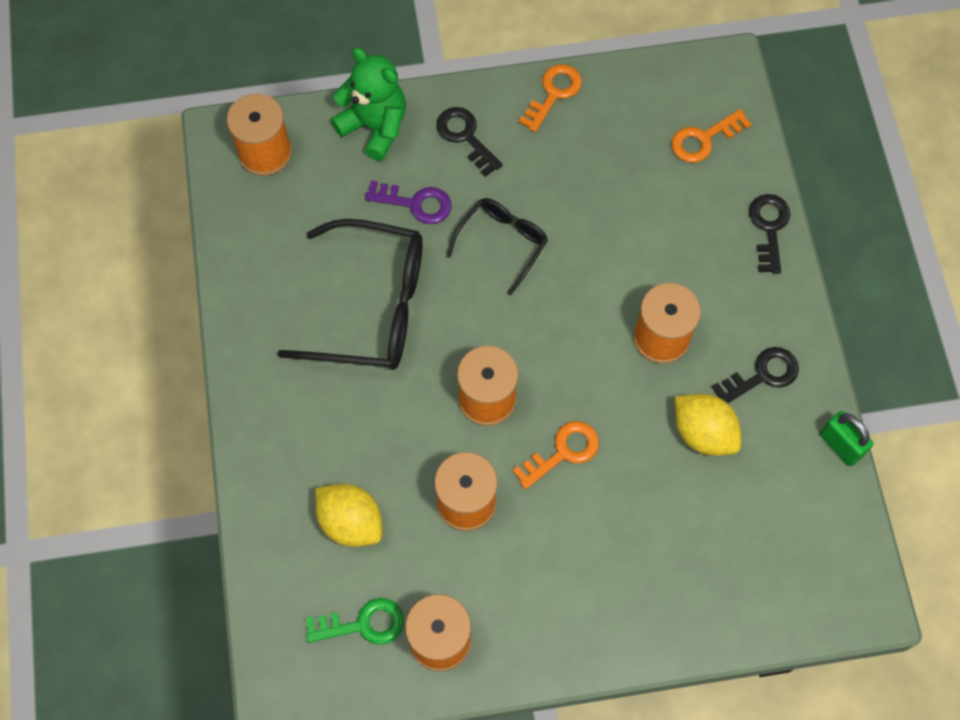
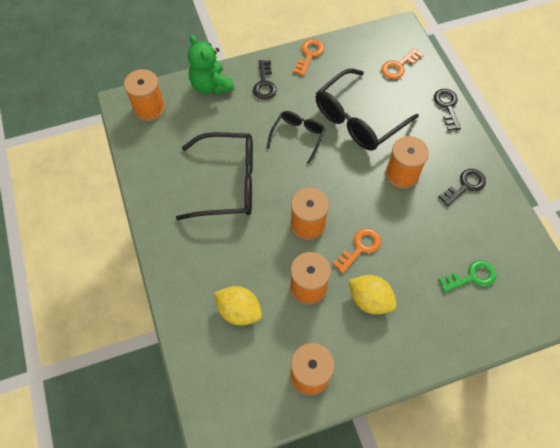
camera: 10 degrees left, 5 degrees down
green key [306,598,404,645] -> green key moved to [438,260,496,292]
green teddy bear [331,48,406,161] -> green teddy bear turned 150 degrees counterclockwise [188,35,234,95]
purple key [365,180,451,224] -> none
black key [436,107,503,177] -> black key turned 135 degrees counterclockwise [253,60,277,100]
yellow lemon [675,393,741,456] -> yellow lemon moved to [349,275,397,314]
green padlock [820,411,873,466] -> none
none -> black glasses [316,68,419,151]

